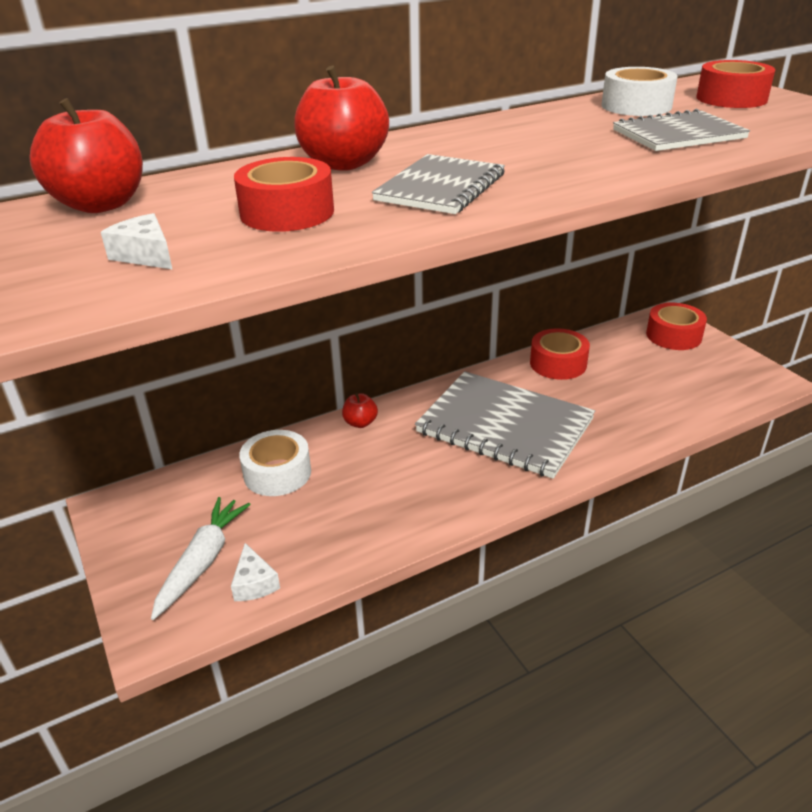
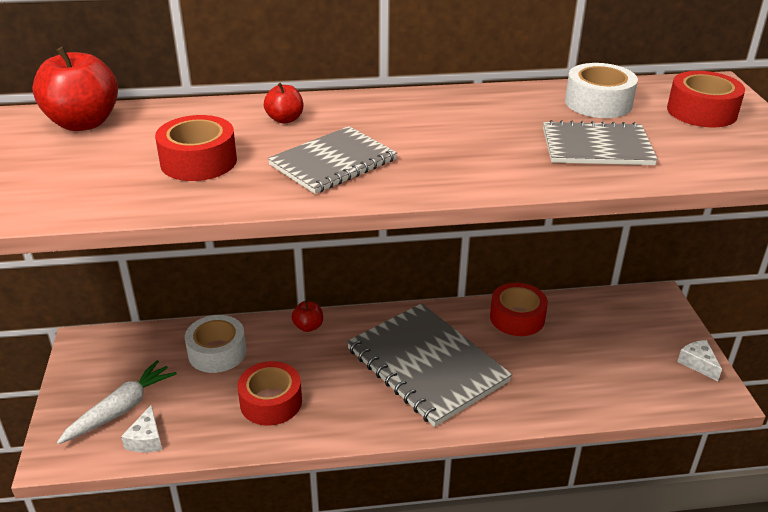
camera: 20 degrees right, 0 degrees up
white cheese [101,213,173,270] -> white cheese moved to [677,340,722,381]
red apple [294,66,389,171] -> red apple [264,83,303,124], size x0.50
red tape [646,303,707,350] -> red tape moved to [237,361,302,425]

